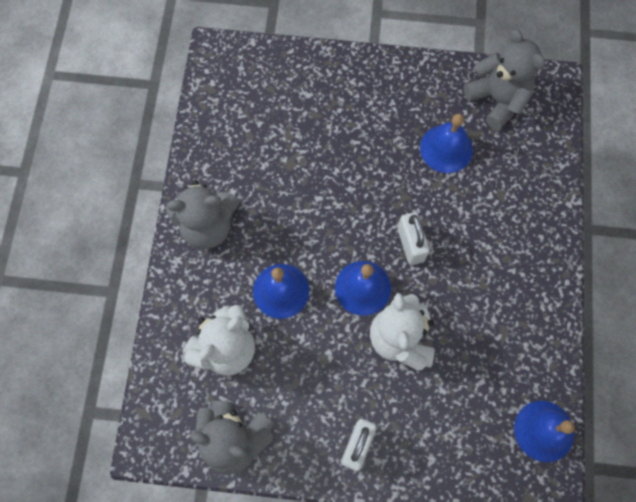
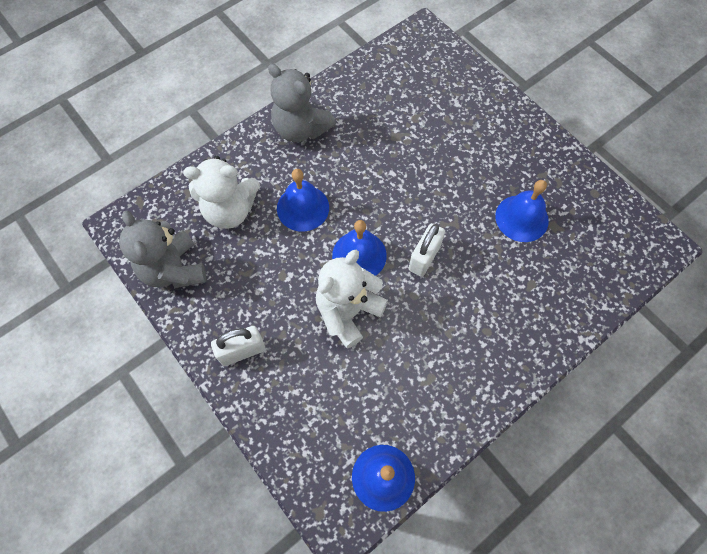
camera: 45 degrees right, 5 degrees down
grey teddy bear [463,29,545,130] -> none

